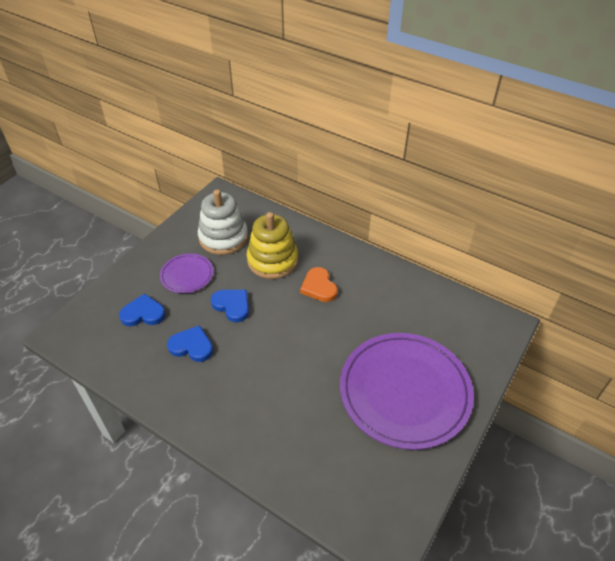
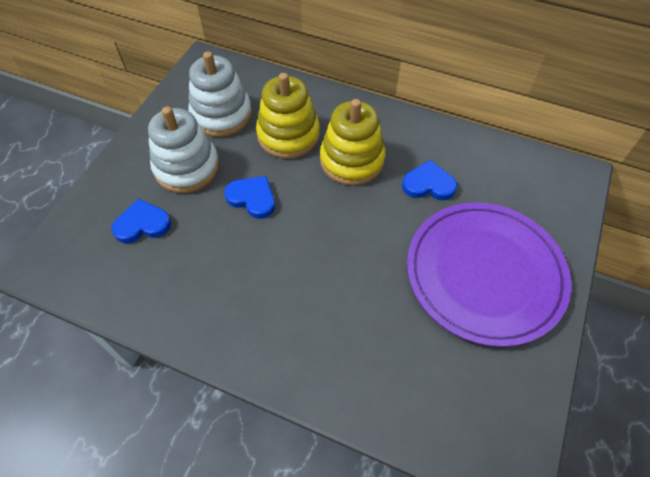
camera: 10 degrees left, 10 degrees up
purple plate [160,254,213,293] -> white stacking toy [148,107,219,193]
blue heart [167,325,213,362] -> blue heart moved to [402,160,457,200]
orange heart [300,267,338,302] -> yellow stacking toy [320,99,386,186]

